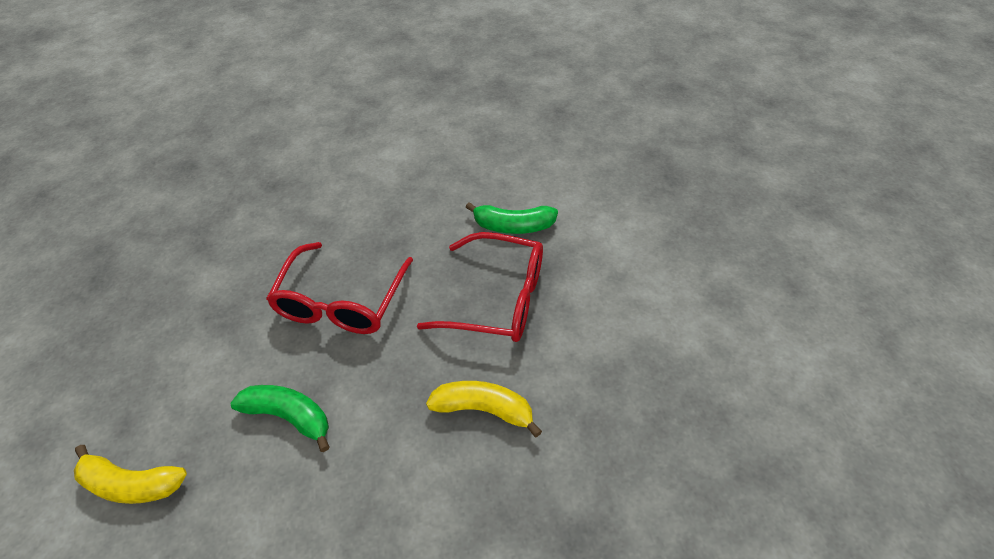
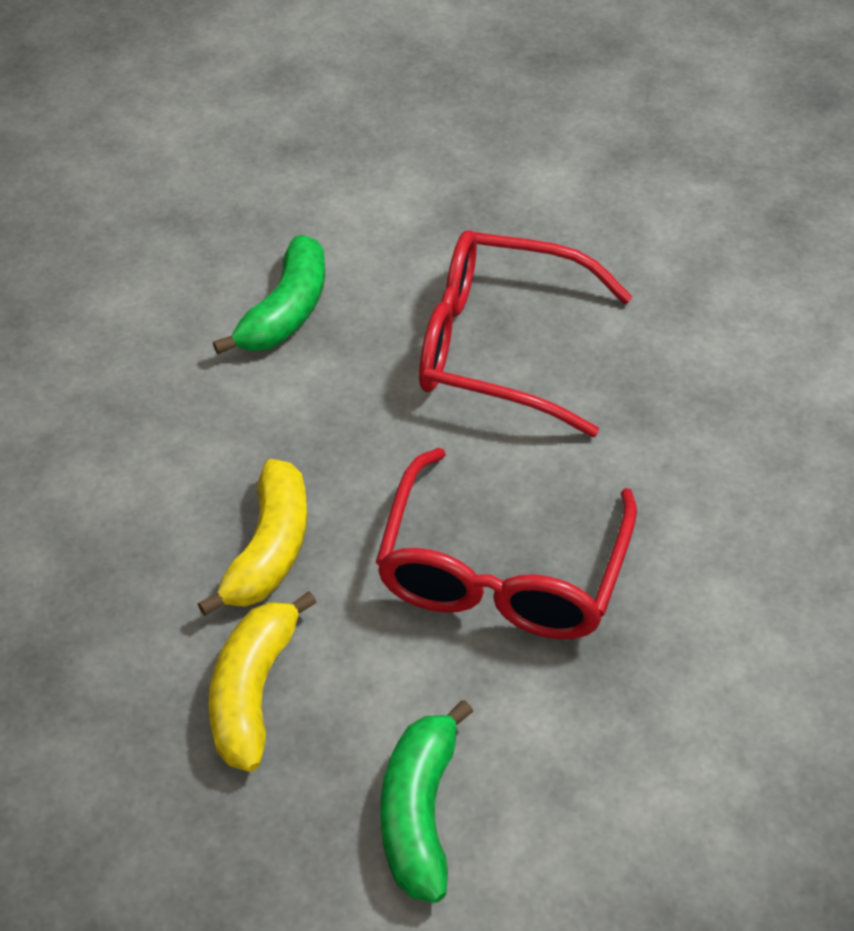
camera: 90 degrees right, 0 degrees up
yellow banana [74,445,187,504] -> yellow banana moved to [209,591,317,772]
green banana [466,202,558,234] -> green banana moved to [380,700,474,903]

